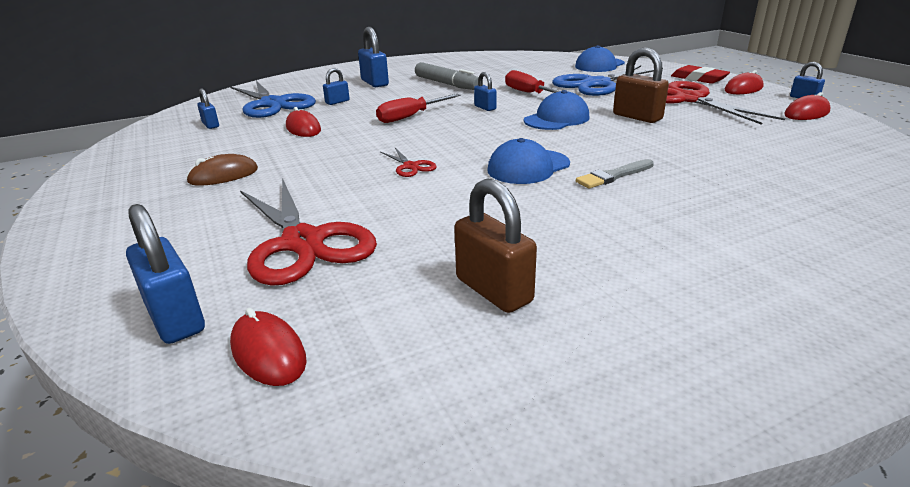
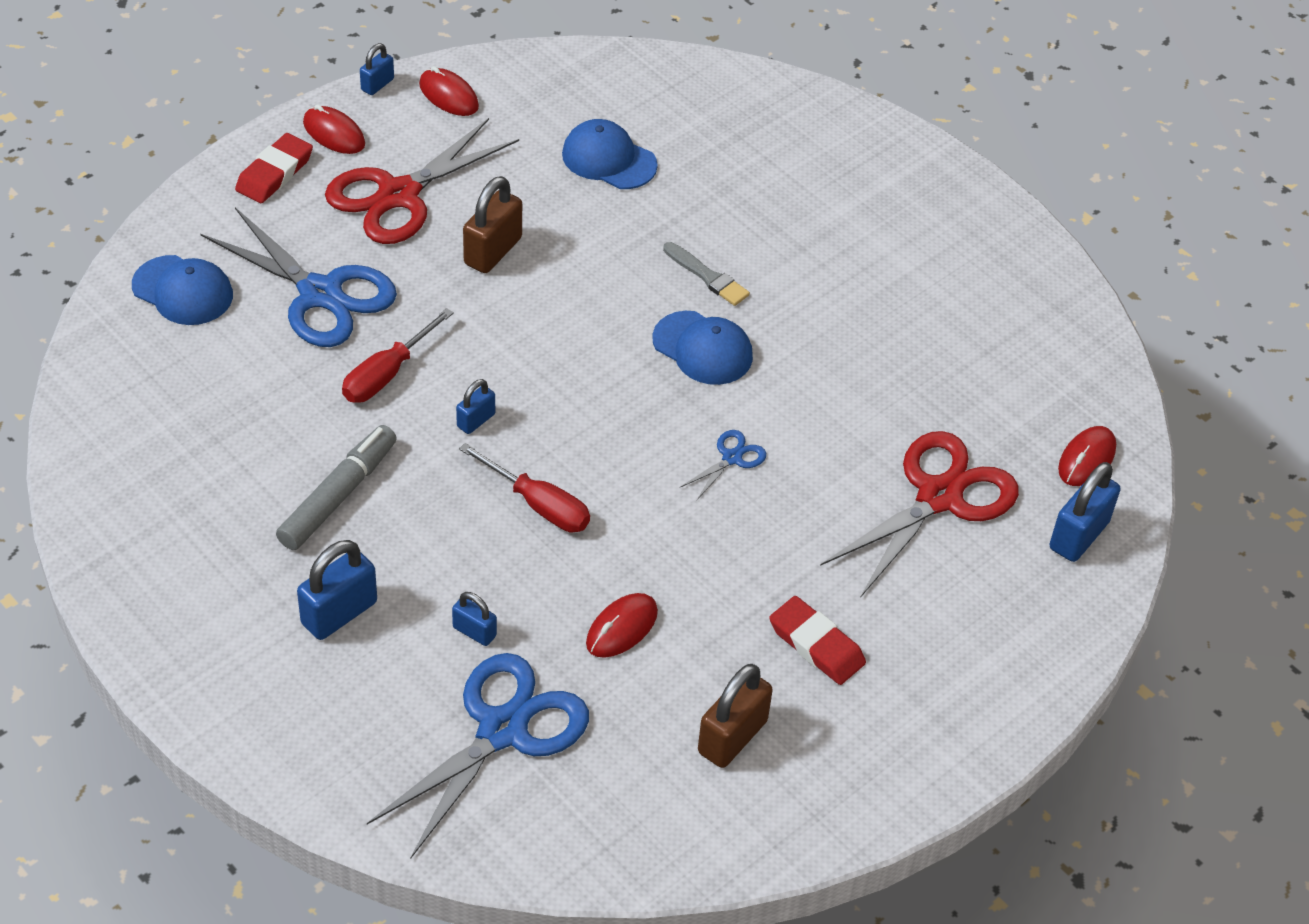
camera: 110 degrees left, 20 degrees up
brown mouse [186,154,258,186] -> red eraser [769,596,866,685]
blue padlock [197,88,219,129] -> none
red scissors [380,148,437,177] -> blue scissors [681,430,766,500]
brown padlock [454,178,537,313] -> brown padlock moved to [698,664,773,768]
blue cap [524,90,590,130] -> blue cap moved to [562,119,658,189]

